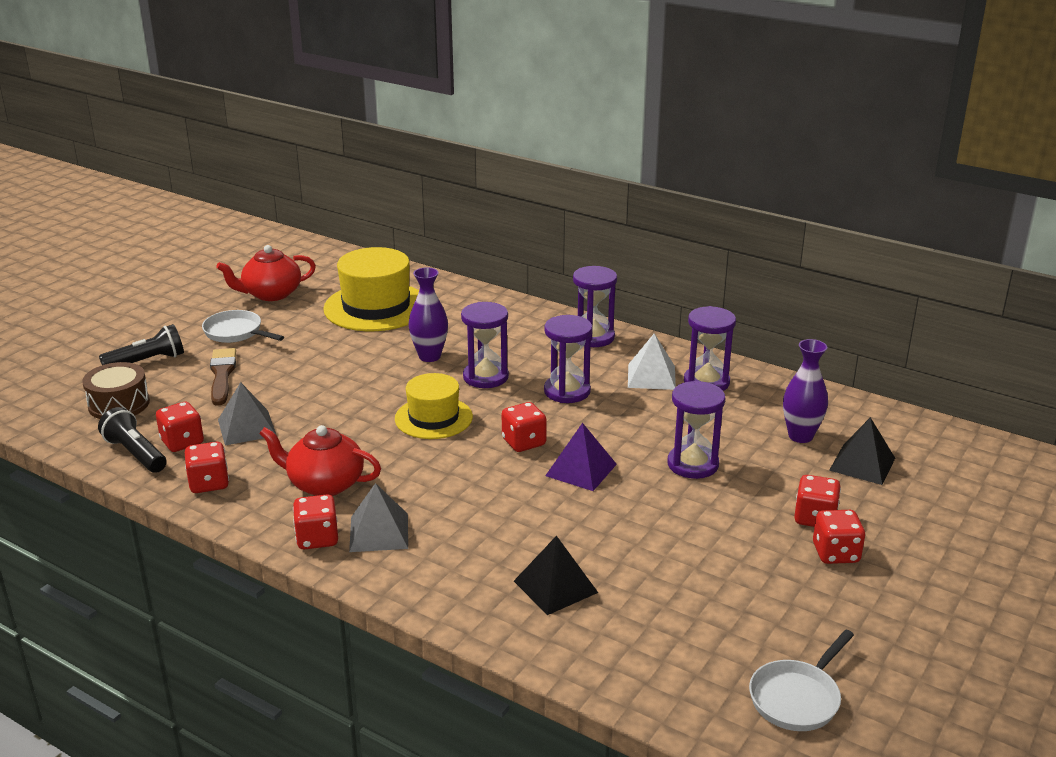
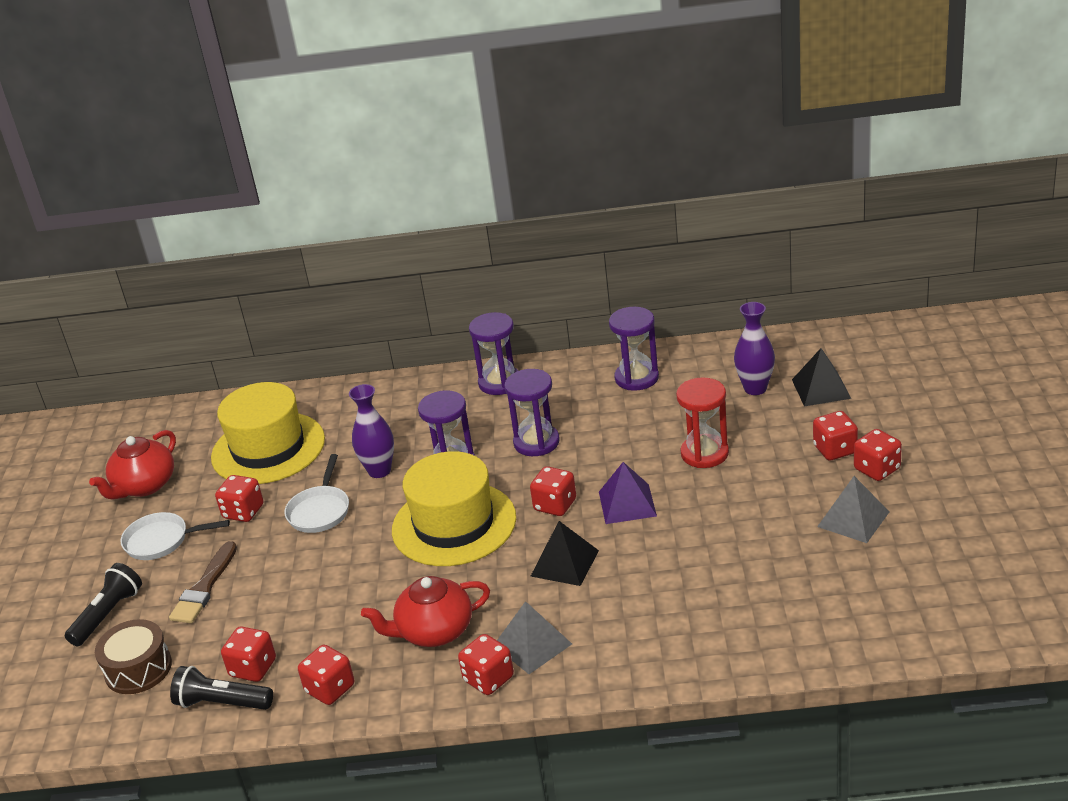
camera: 30 degrees left, 5 degrees up
brown brush [210,348,236,406] -> brown brush turned 120 degrees counterclockwise [169,541,237,623]
grey pyramid [218,382,277,446] -> grey pyramid moved to [817,476,889,543]
yellow hat [395,373,473,439] -> yellow hat [392,451,516,566], size x1.58
black pyramid [514,536,598,615] -> black pyramid moved to [531,521,599,586]
white pyramid [628,333,676,390] -> none
purple hourglass [668,381,725,479] -> red hourglass [676,377,729,468]
white pan [749,630,854,731] -> white pan moved to [284,454,349,533]
none -> red dice [215,475,264,522]

